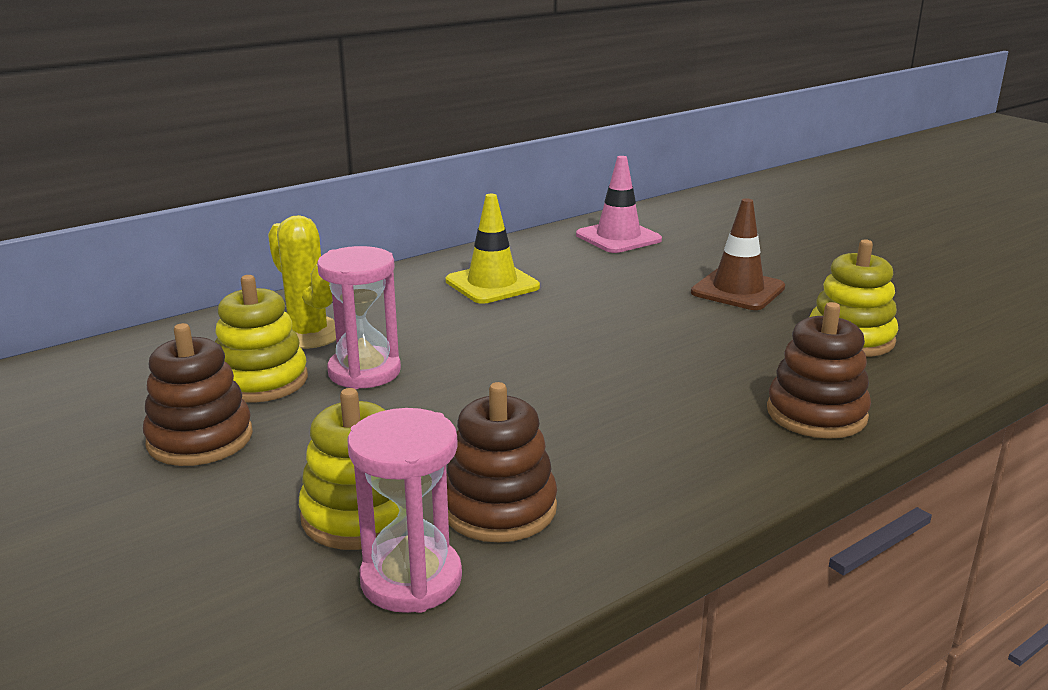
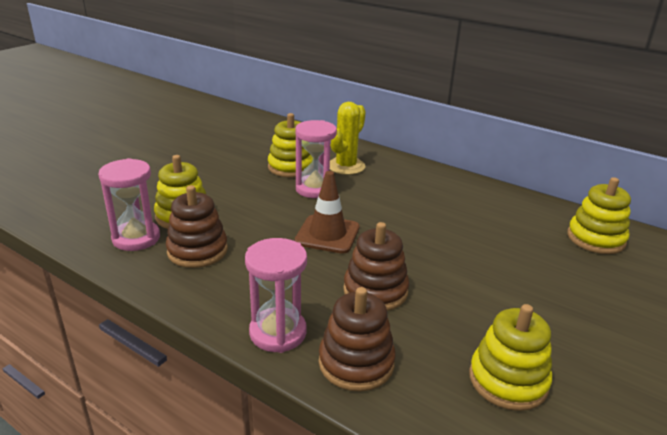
camera: 70 degrees right, 5 degrees up
brown stacking toy [143,323,253,466] -> brown stacking toy moved to [343,222,409,311]
yellow traffic cone [446,194,540,304] -> none
pink traffic cone [576,156,662,253] -> yellow stacking toy [567,177,631,254]
brown traffic cone [691,198,785,310] -> brown traffic cone moved to [295,171,360,254]
none -> pink hourglass [245,238,307,353]

